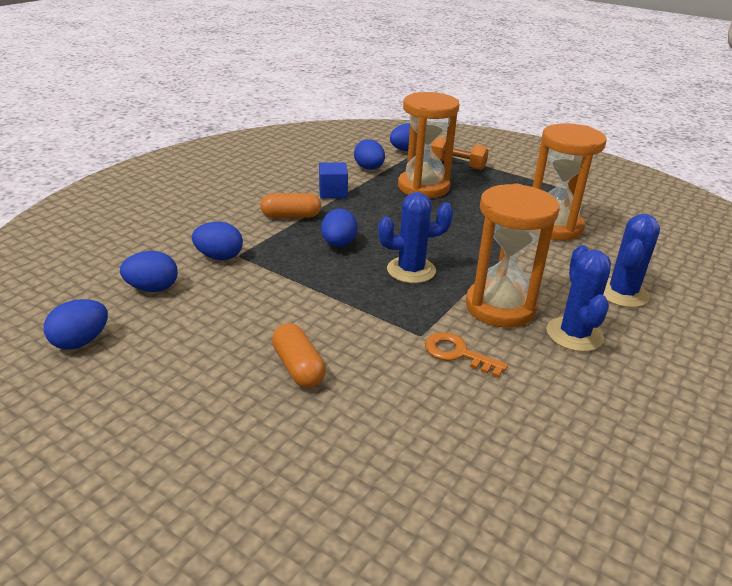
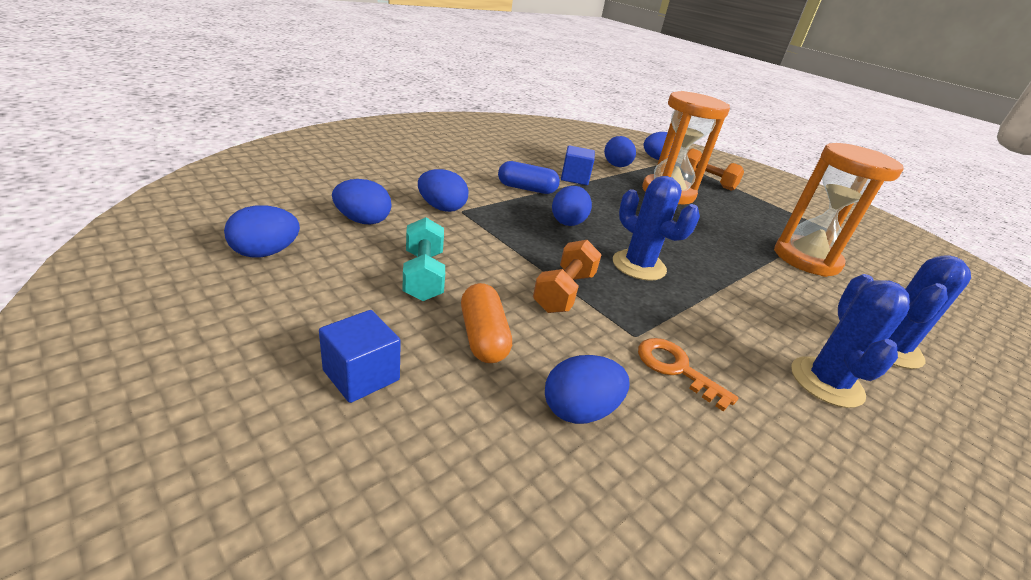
camera: 10 degrees right, 0 degrees up
orange capsule [260,193,321,218] -> blue capsule [498,161,560,194]
blue cactus [378,192,453,283] -> blue cactus turned 45 degrees clockwise [613,176,700,281]
orange hourglass [466,183,559,328] -> none
none -> blue cube [319,310,401,403]
none -> turquoise dumbbell [402,217,445,301]
none -> orange dumbbell [533,240,602,313]
none -> blue egg [545,355,629,424]

